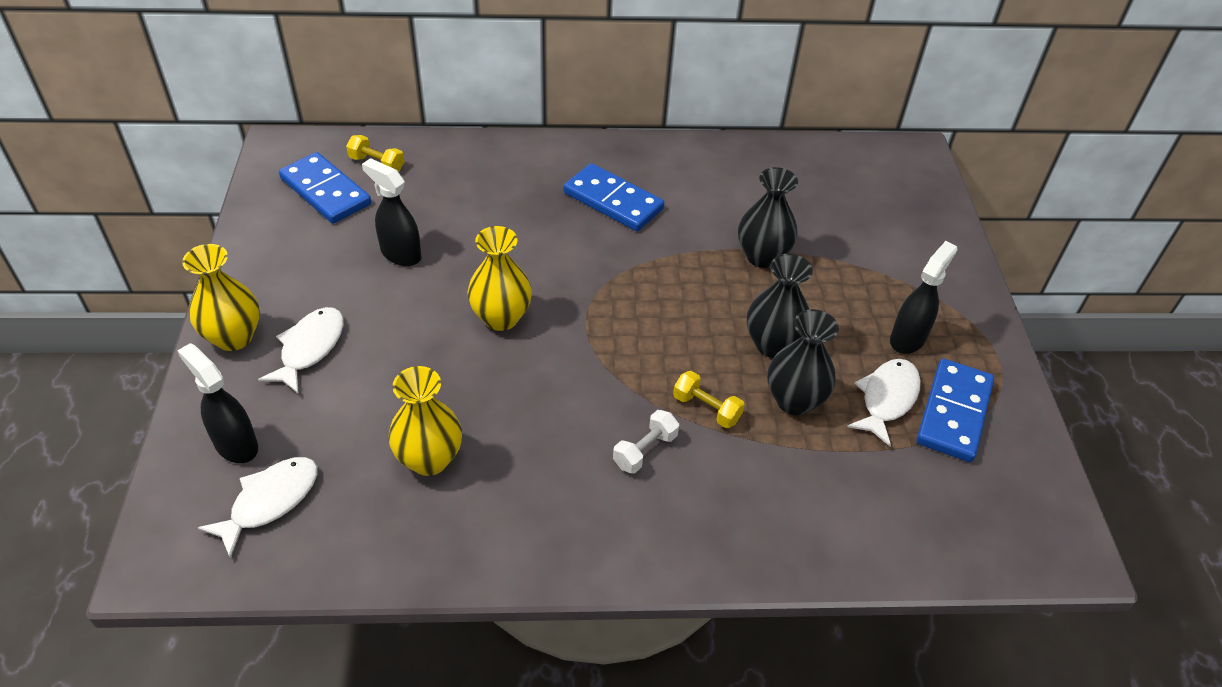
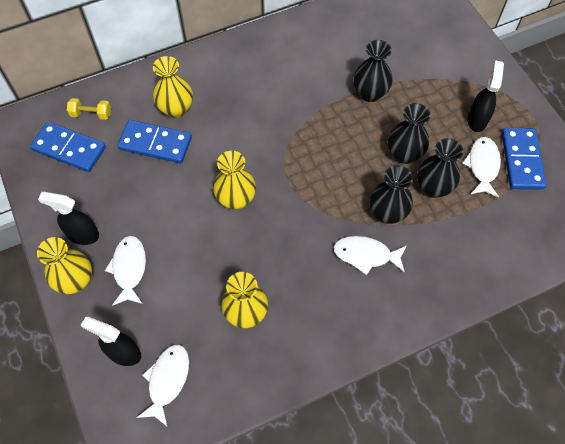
camera: 20 degrees left, 15 degrees up
black spray bottle [362,158,421,266] -> black spray bottle moved to [38,192,99,245]
blue domino [564,163,664,231] -> blue domino moved to [117,120,192,163]
white dumbbell [613,410,679,474] -> white fish [333,236,407,275]
yellow dumbbell [673,371,745,428] -> black vase [369,165,413,224]
none -> yellow vase [153,56,193,118]

